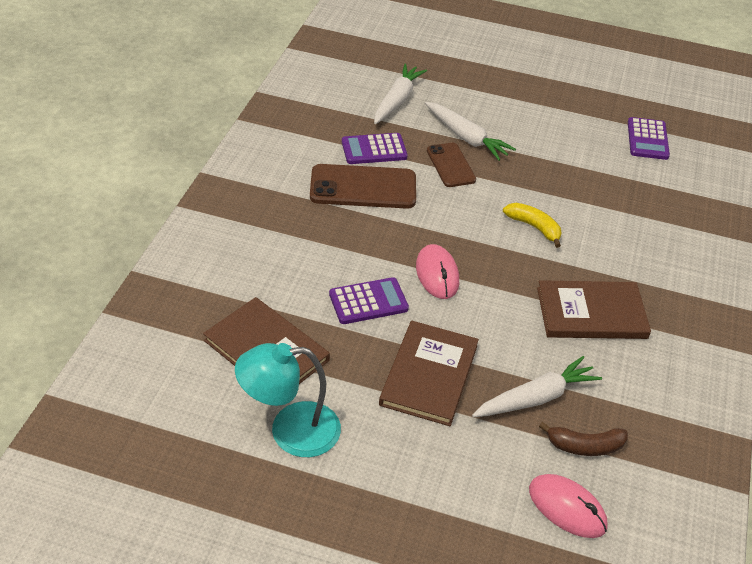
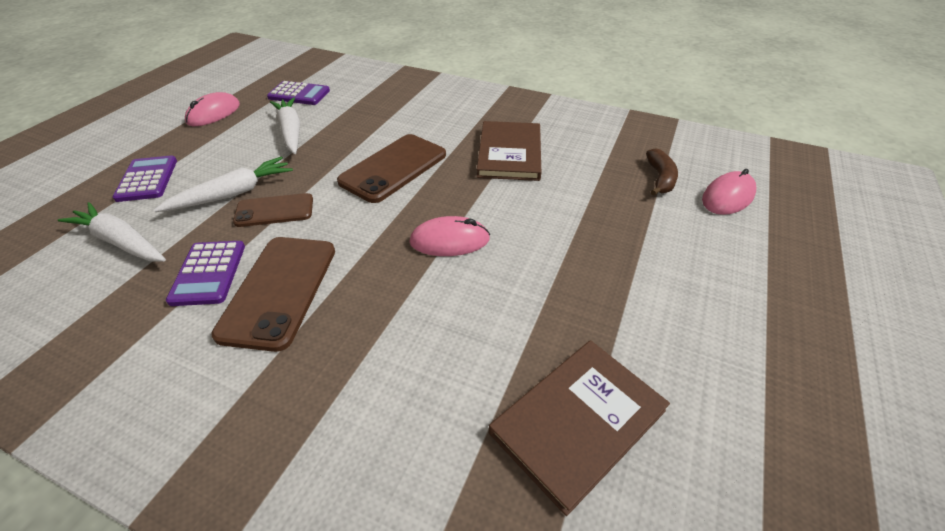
camera: 80 degrees left, 0 degrees up
turquoise lamp [235,343,341,457] -> none
purple calculator [329,277,409,324] -> purple calculator moved to [113,156,177,202]
brown book [379,321,479,426] -> none
white carrot [472,356,602,418] -> white carrot moved to [270,97,300,154]
yellow banana [503,203,562,248] -> brown phone [337,134,446,203]
none -> pink mouse [185,92,240,126]

